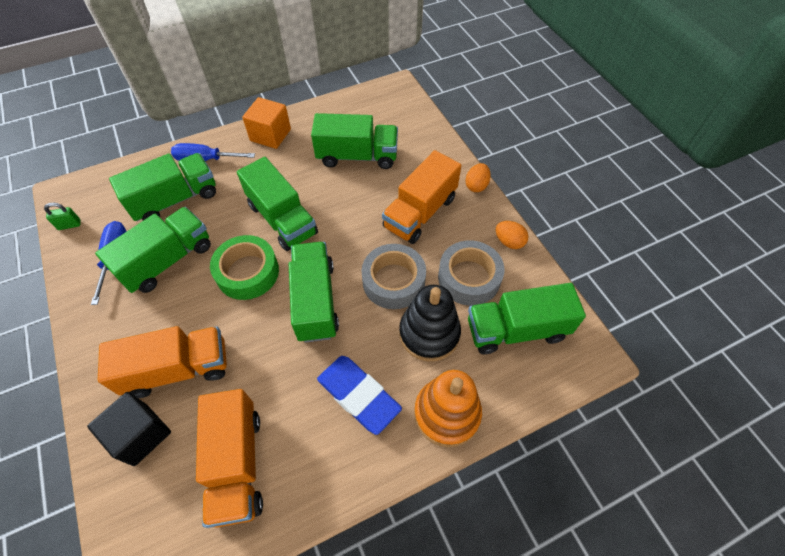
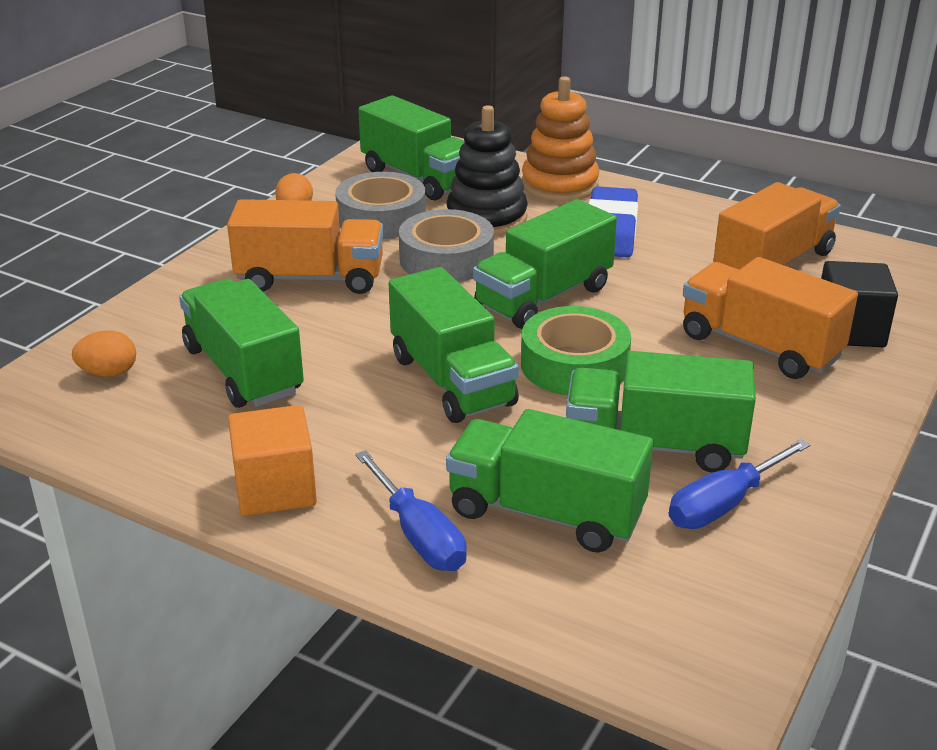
camera: 125 degrees left, 25 degrees down
green padlock [44,203,81,230] -> none
green truck [237,157,318,251] -> green truck turned 135 degrees clockwise [389,267,519,423]
orange egg [465,163,491,192] -> orange egg moved to [72,331,136,377]

